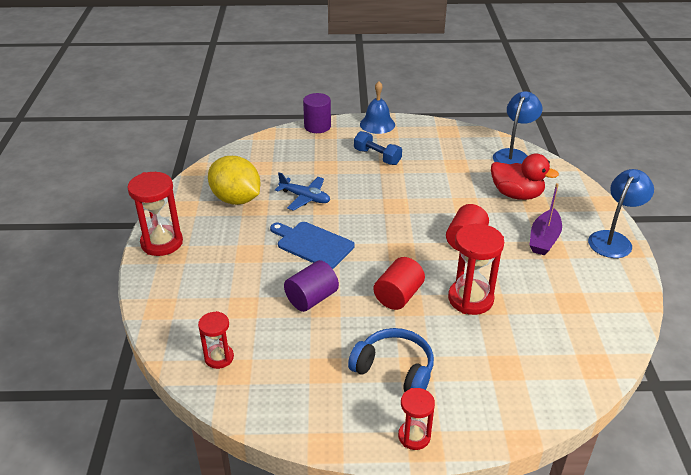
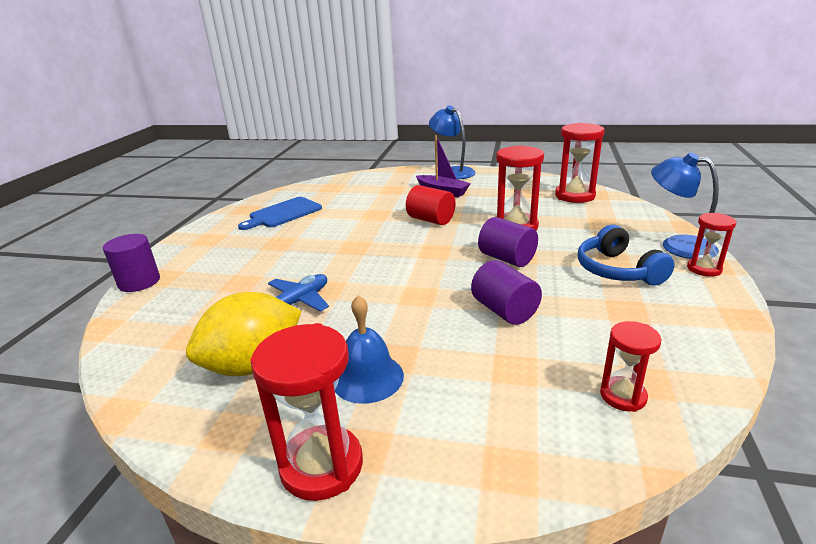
camera: 75 degrees left, 10 degrees down
blue cutting board [270,222,355,269] -> blue cutting board moved to [238,197,322,230]
blue headphones [348,328,434,392] -> blue headphones turned 60 degrees counterclockwise [578,225,675,286]
blue dumbbell [354,131,402,165] -> none
blue bell [360,81,395,134] -> blue bell moved to [335,295,404,404]
red cylinder [373,257,425,310] -> purple cylinder [478,217,538,267]
red duck [491,154,559,200] -> none
blue lamp [493,91,542,164] -> blue lamp moved to [651,152,719,259]
none -> red hourglass [555,123,605,203]

